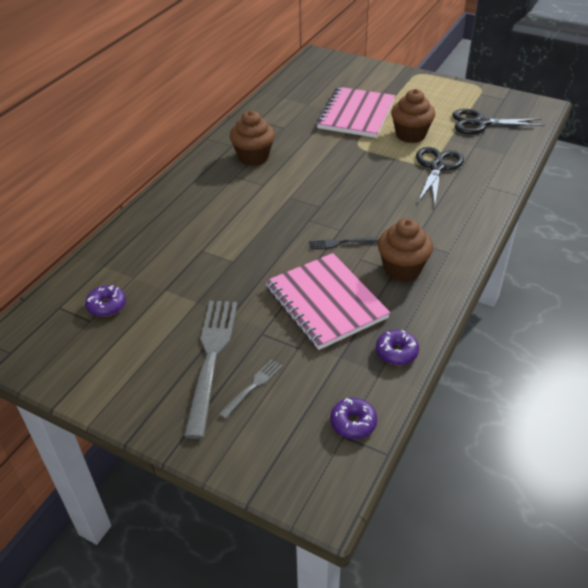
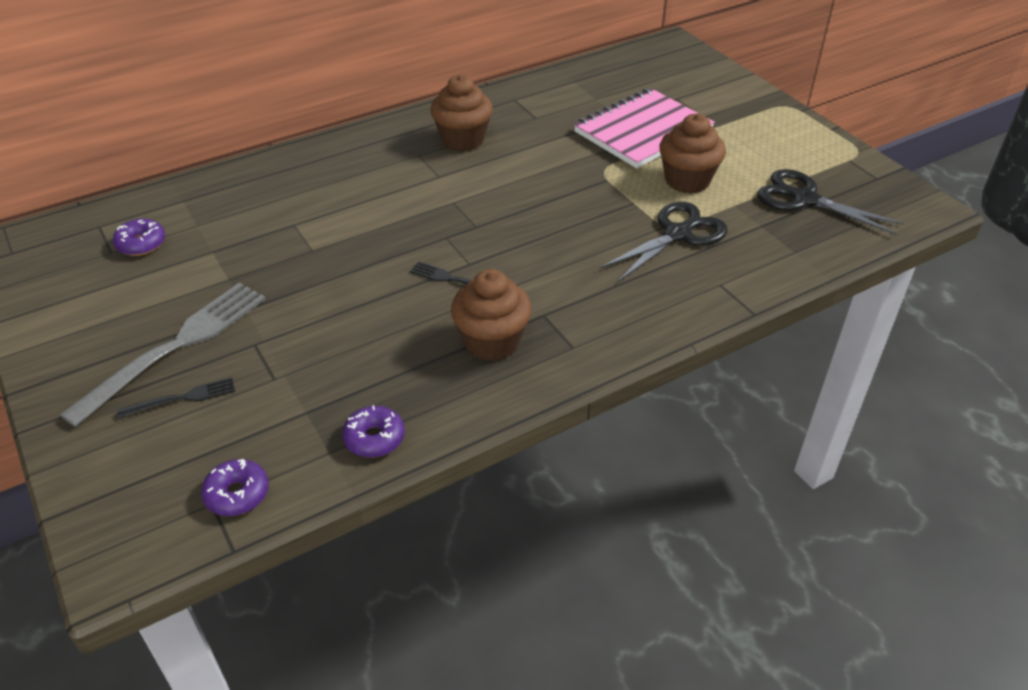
camera: 30 degrees right, 0 degrees up
grey fork [219,359,283,419] -> black fork [117,377,235,418]
pink notebook [265,253,390,350] -> none

